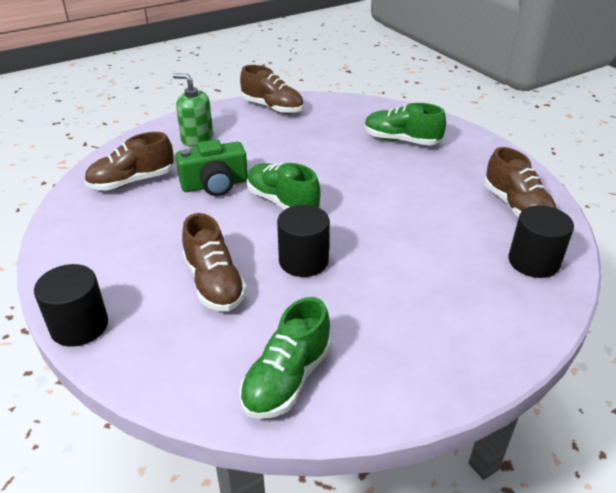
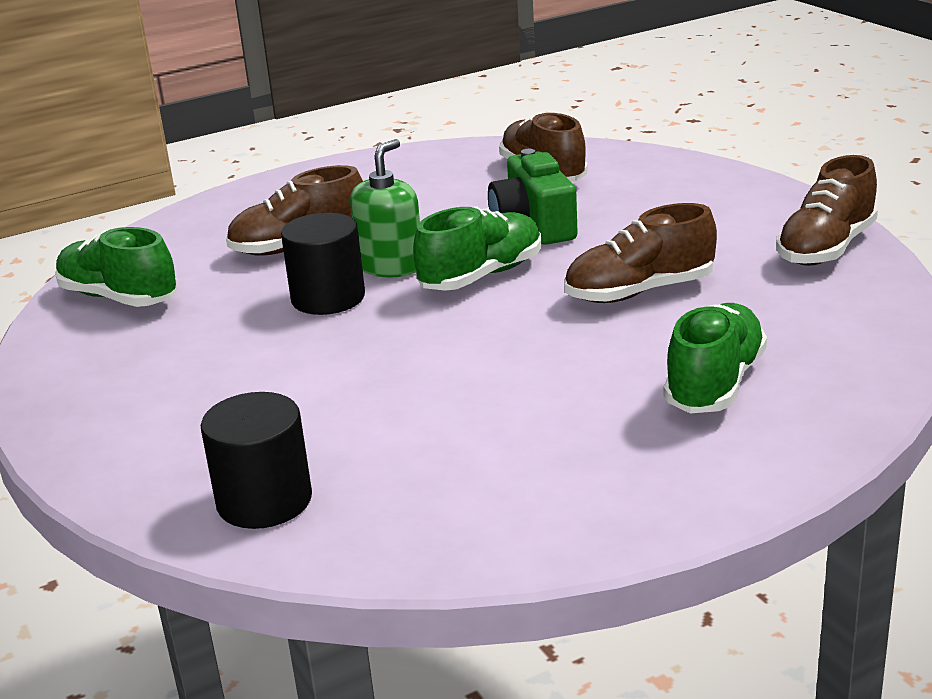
camera: 95 degrees right, 10 degrees down
black cylinder [34,264,108,347] -> none
green soap dispenser [173,73,213,147] -> green soap dispenser moved to [350,139,420,278]
brown shoe [484,147,557,218] -> brown shoe moved to [565,203,717,303]

